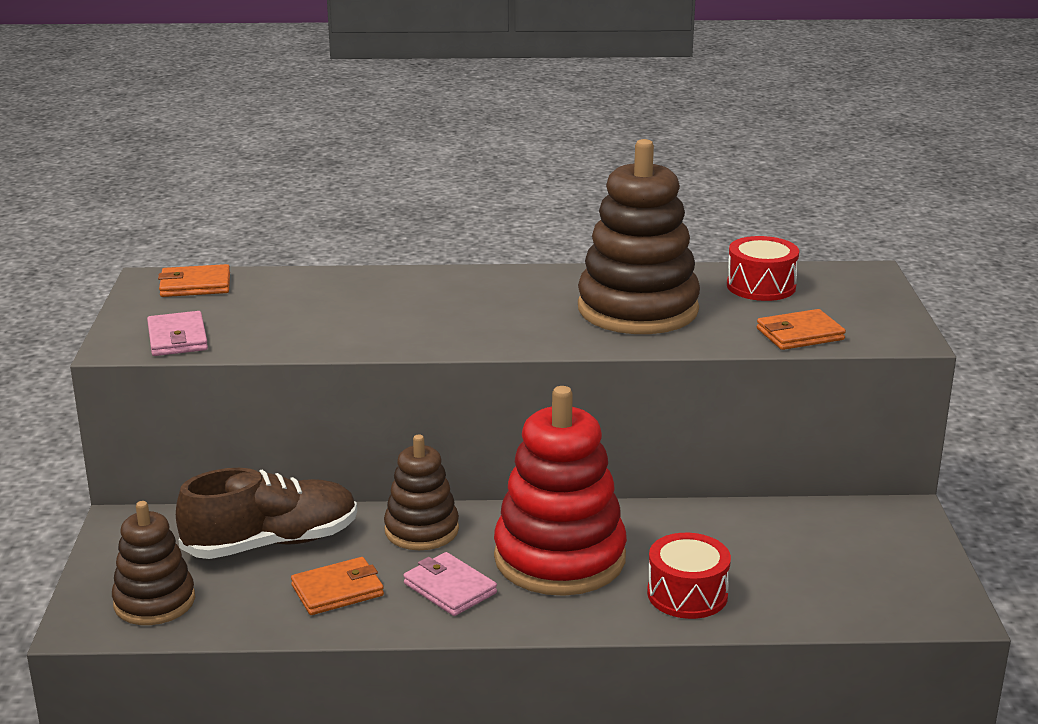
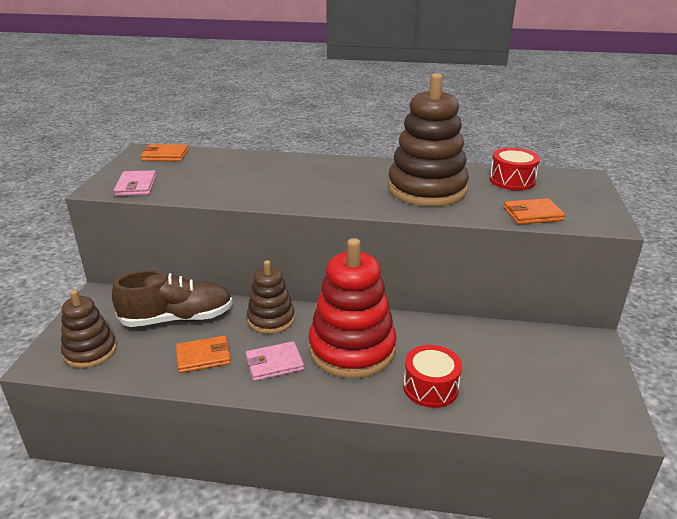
camera: 10 degrees right, 5 degrees up
pink wallet [403,552,497,616] -> pink wallet turned 75 degrees counterclockwise [246,341,304,381]

